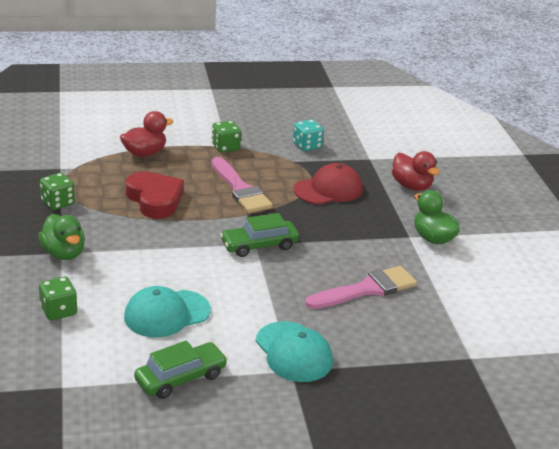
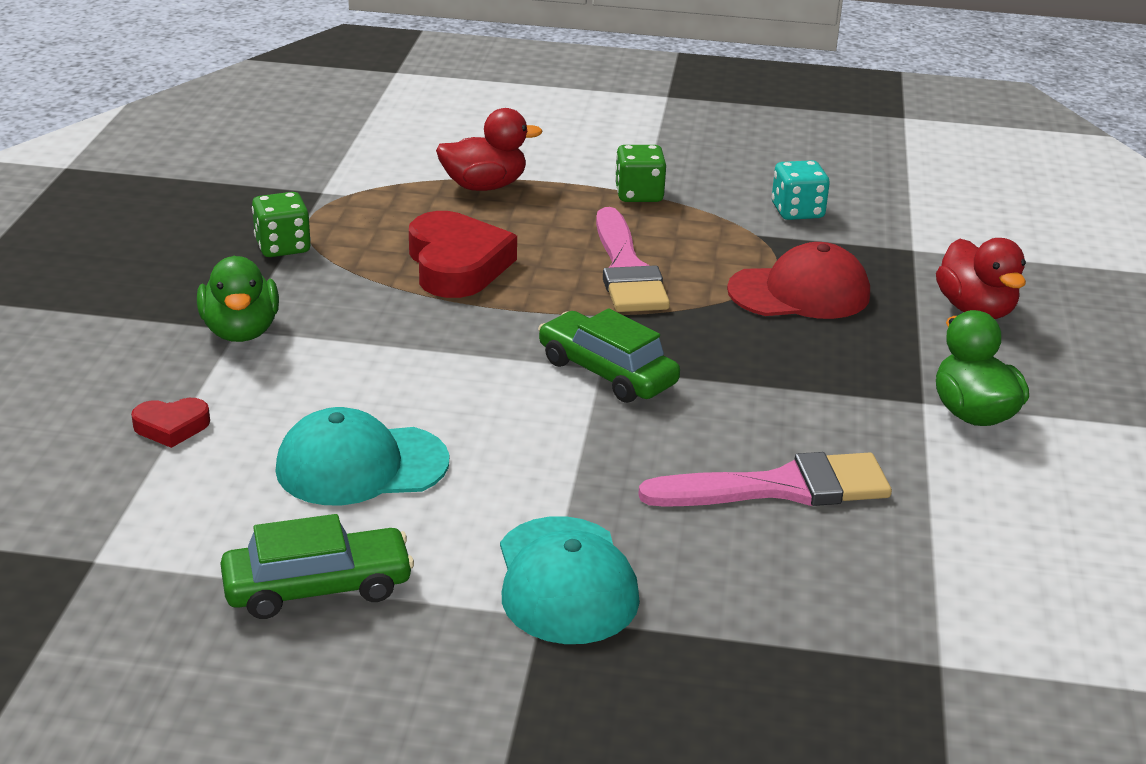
camera: 20 degrees right, 0 degrees up
green dice [39,277,77,321] -> red heart [131,398,210,448]
green car [220,213,299,257] -> green car turned 45 degrees clockwise [538,308,680,403]

